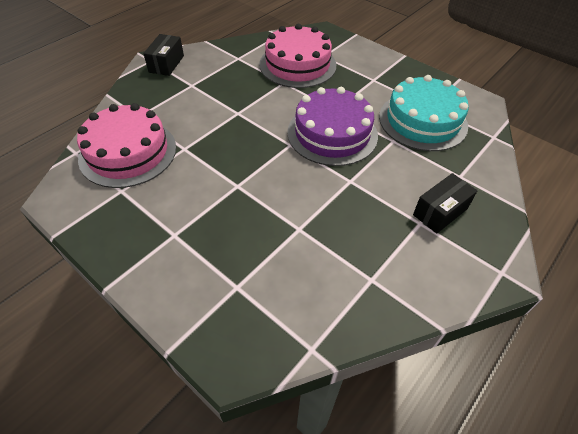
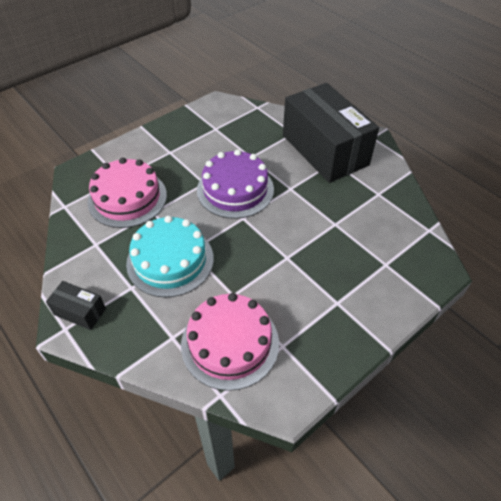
camera: 80 degrees left, 0 degrees up
turquoise cake [379,75,469,151] -> turquoise cake moved to [126,216,214,298]
black box [413,173,478,234] -> black box [283,83,379,183], size x2.40

